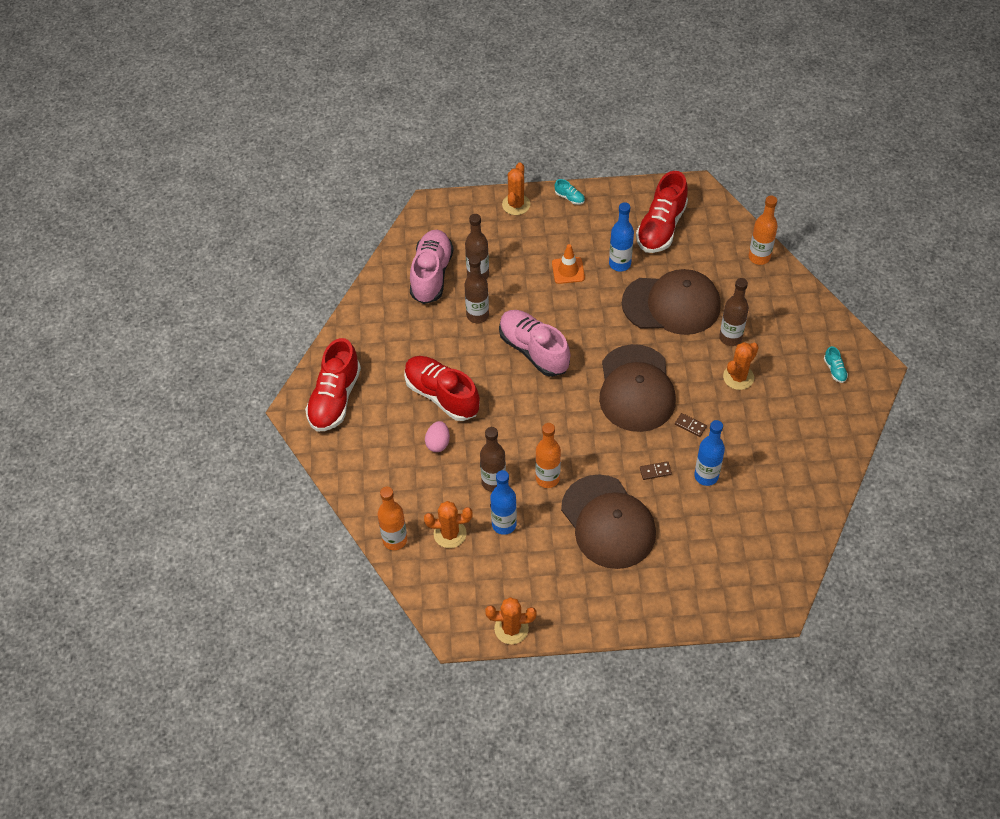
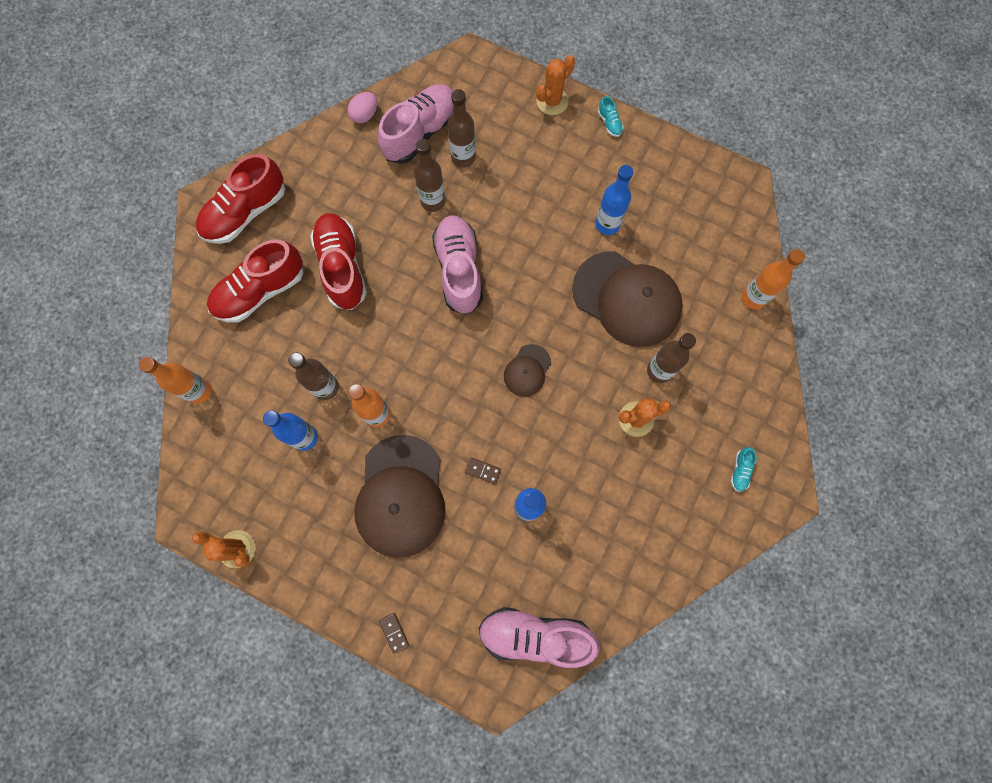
camera: 30 degrees right, 20 degrees up
orange cactus [424,501,472,548] -> none
pink egg [425,421,450,452] -> pink egg moved to [348,92,377,123]
orange traffic cone [552,244,585,284] -> none
brown cap [599,344,676,432] -> brown cap [504,344,551,397], size x0.48
red shoe [636,171,688,253] -> red shoe moved to [207,240,303,323]
brown domino [675,413,707,437] -> brown domino moved to [379,613,409,654]
none -> pink shoe [479,607,600,668]

